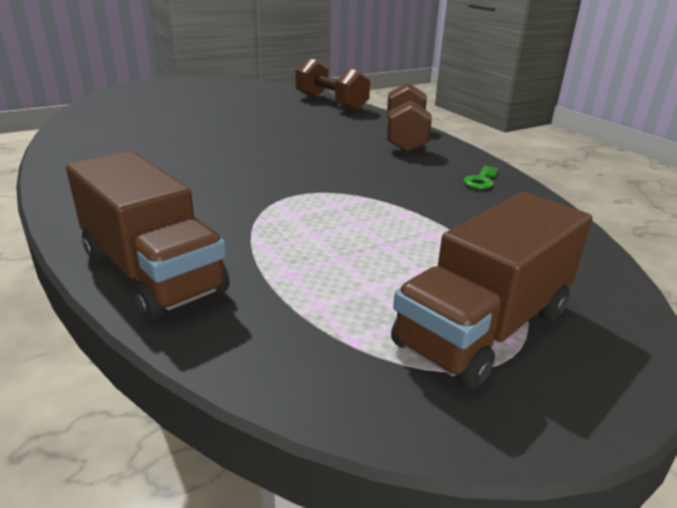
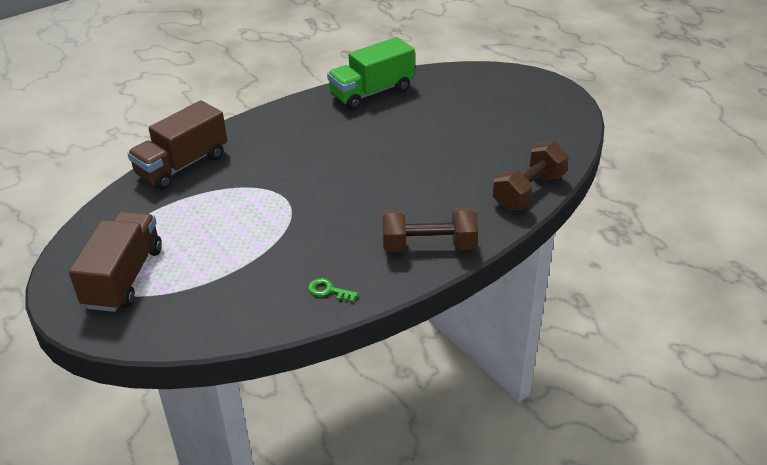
camera: 85 degrees right, 10 degrees up
brown truck [391,192,593,390] -> brown truck turned 60 degrees clockwise [69,211,162,312]
none -> green truck [327,37,415,110]

